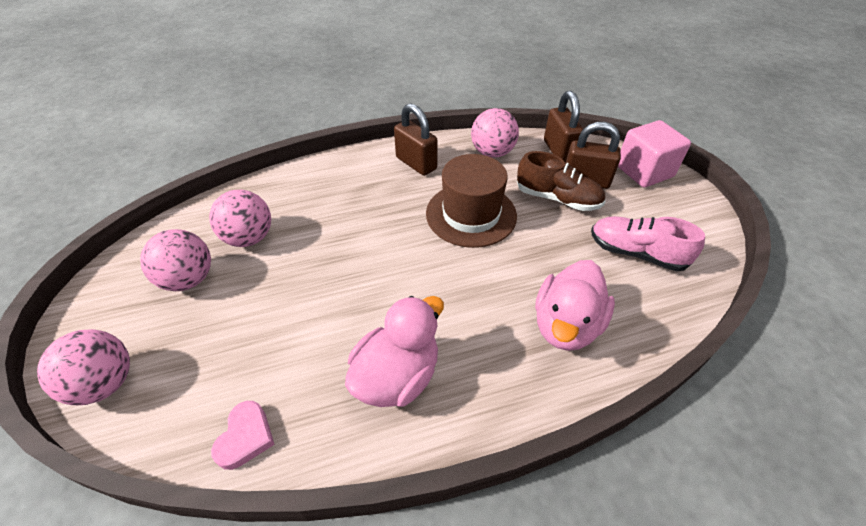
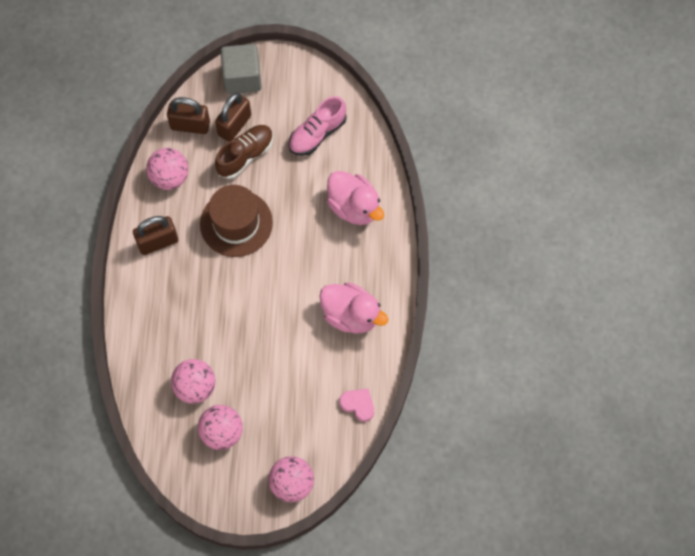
camera: 70 degrees left, 20 degrees up
pink duck [345,296,444,407] -> pink duck turned 150 degrees clockwise [319,282,388,334]
pink cube [618,120,691,187] -> grey cube [221,44,262,94]

